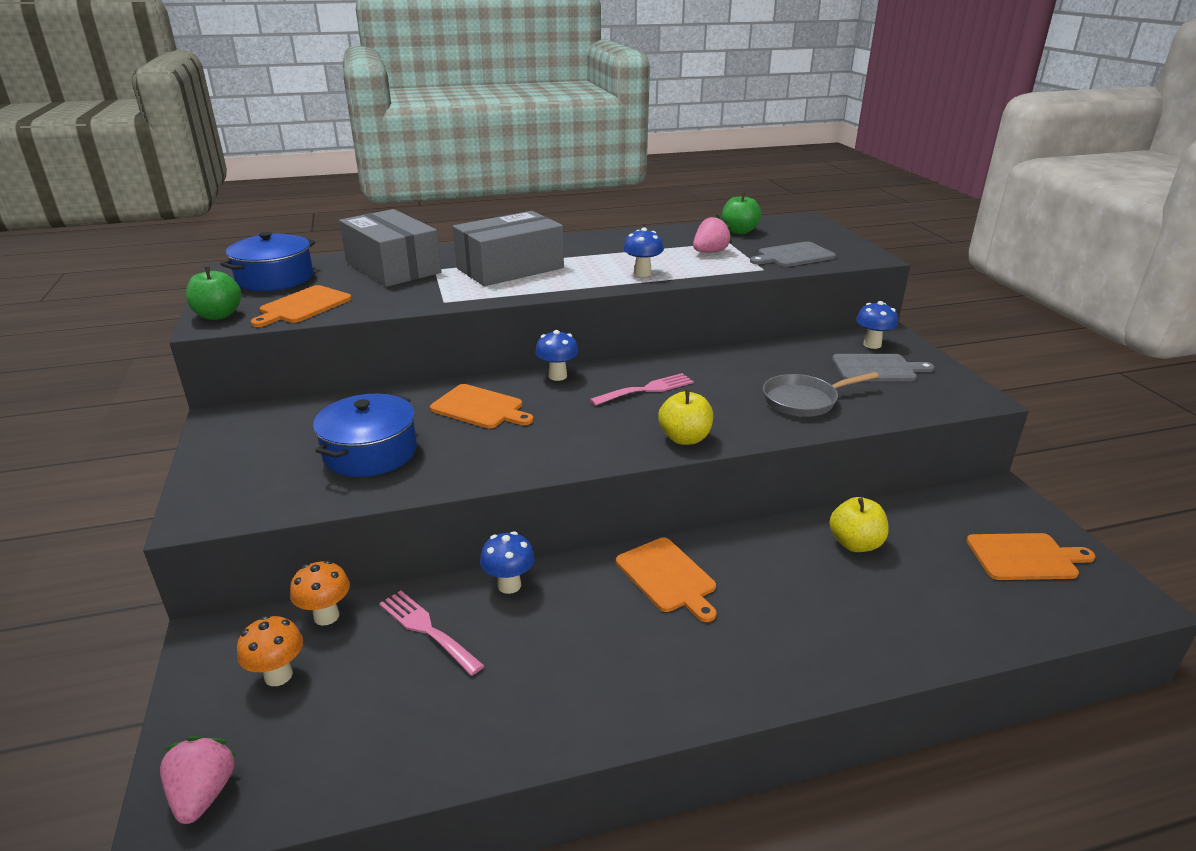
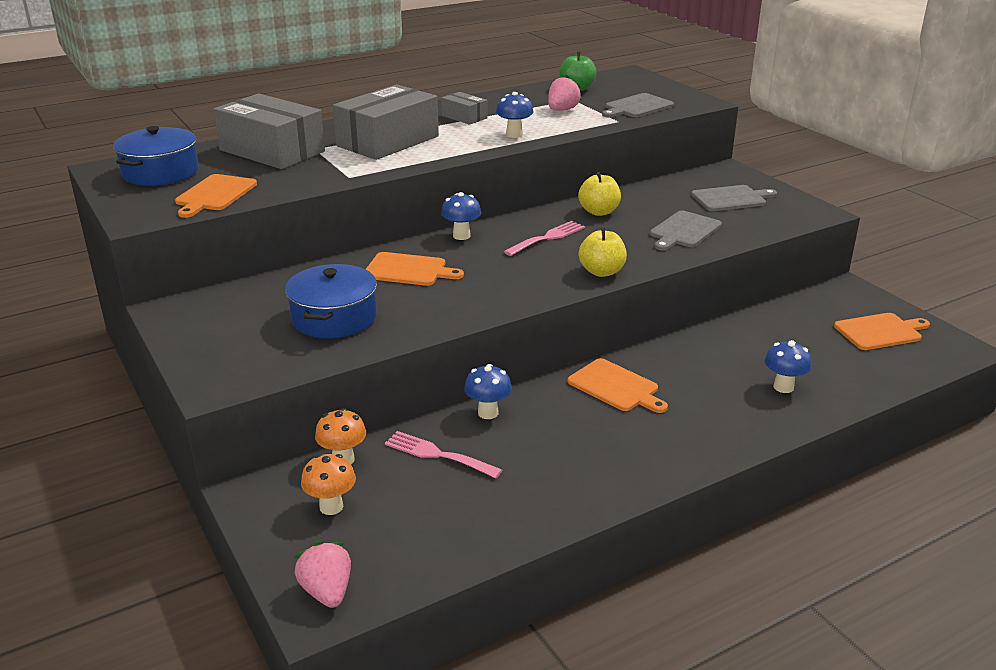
camera: 15 degrees left, 0 degrees up
green apple [186,267,241,320] -> none
grey pan [763,372,879,417] -> grey cutting board [650,211,722,251]
yellow apple [830,497,889,552] -> yellow apple moved to [578,172,621,216]
blue mushroom [856,301,898,349] -> blue mushroom moved to [765,340,812,393]
none -> grey box [441,92,488,125]

